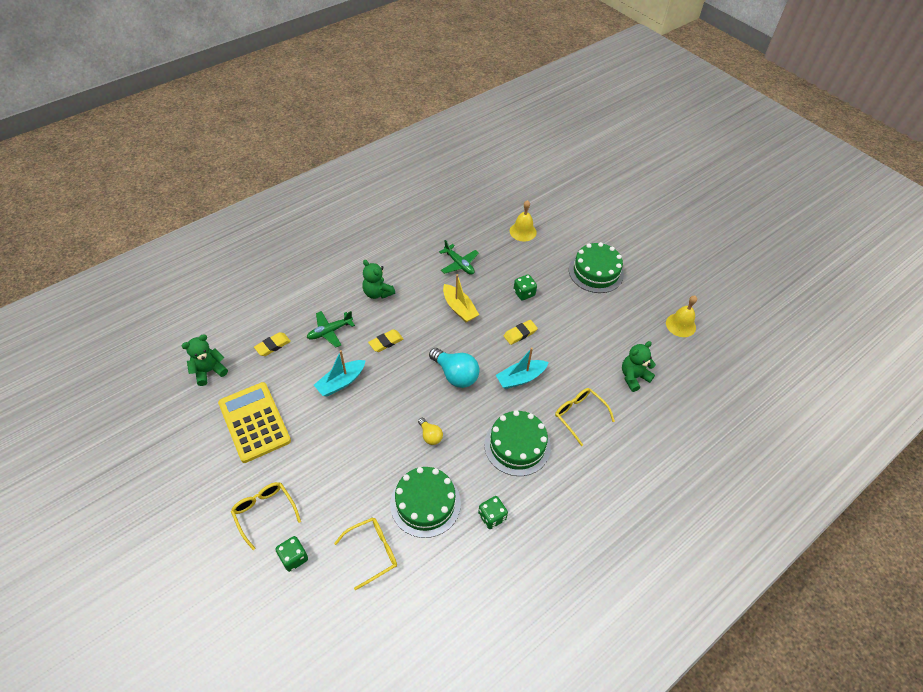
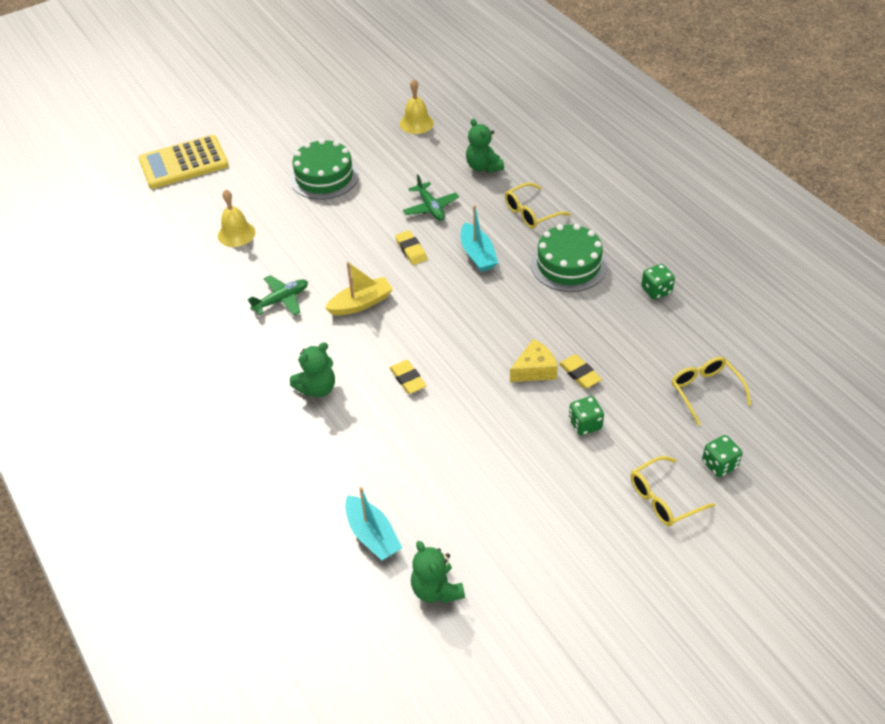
camera: 80 degrees left, 5 degrees down
yellow calculator [218,382,291,463] -> yellow calculator moved to [138,135,229,189]
yellow eraser [254,332,291,356] -> yellow eraser moved to [559,355,602,389]
green plane [307,311,355,347] -> green plane moved to [403,174,459,221]
turquoise boat [314,350,366,397] -> turquoise boat moved to [345,487,402,561]
green cake [390,467,461,538] -> none
yellow light bulb [418,418,443,445] -> none
turquoise light bulb [429,348,480,388] -> none
green dice [514,274,537,300] -> green dice moved to [569,396,604,436]
none -> yellow cheese [510,339,558,382]

